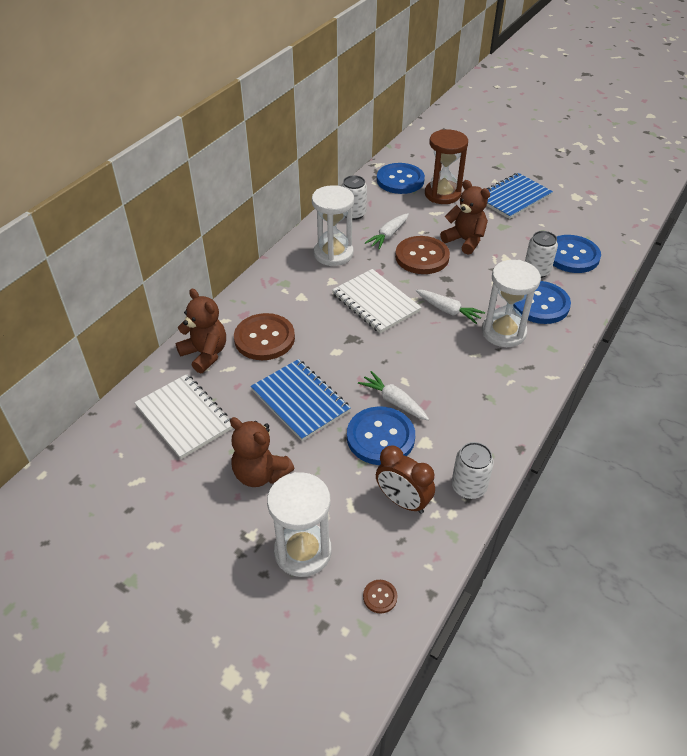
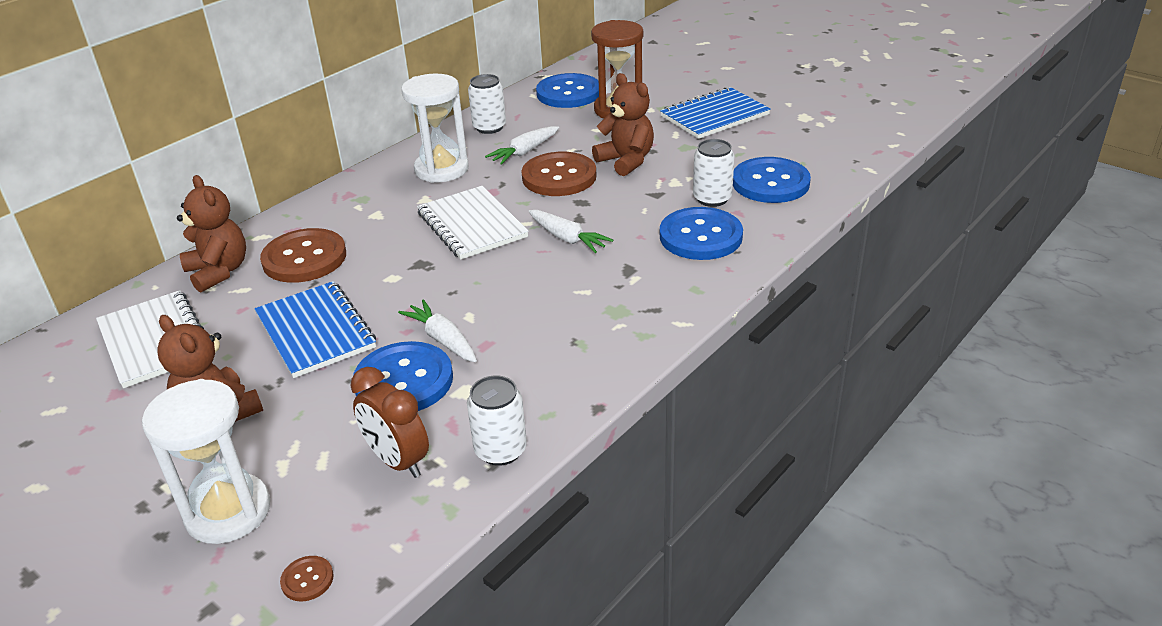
camera: 10 degrees right, 10 degrees down
white hourglass [482,260,541,347] -> none

